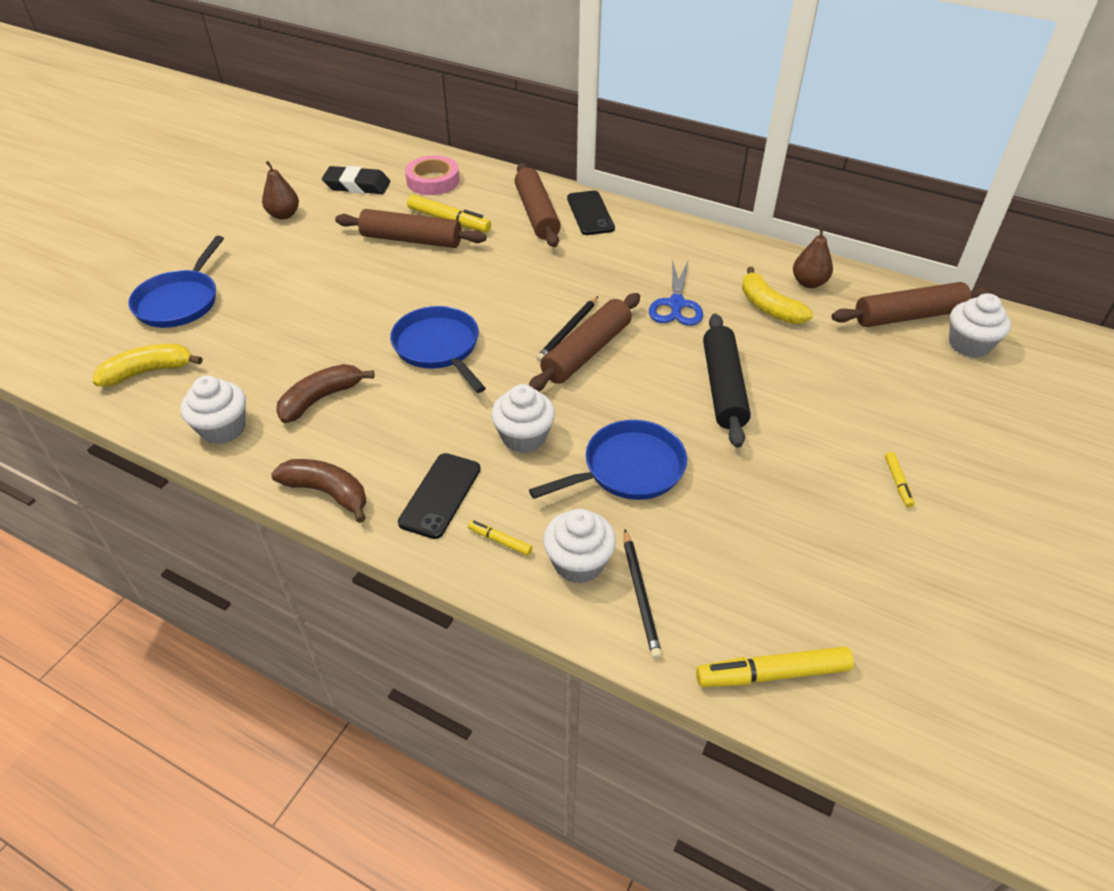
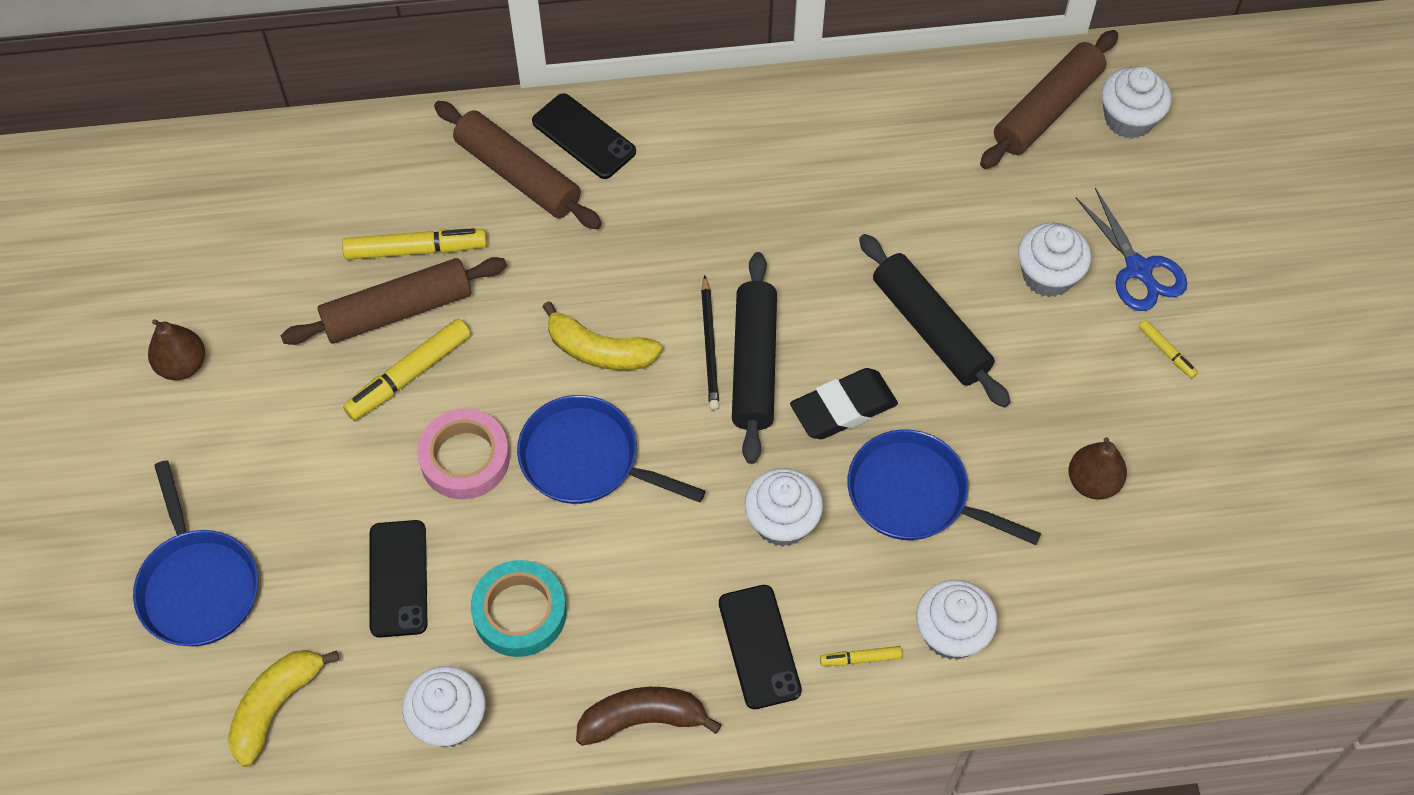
camera: 35 degrees left, 15 degrees up
brown banana [276,364,375,423] -> turquoise tape [471,560,567,657]
black eraser [322,166,390,194] -> black eraser moved to [790,368,898,439]
pink tape [405,155,460,195] -> pink tape moved to [417,409,510,499]
brown rolling pin [529,293,640,391] -> black rolling pin [732,252,777,464]
blue pan [529,420,687,500] -> blue pan turned 90 degrees counterclockwise [848,429,1041,545]
black pencil [624,529,662,659] -> none
blue scissors [649,259,703,326] -> blue scissors moved to [1076,188,1187,311]
yellow marker [696,647,854,687] -> yellow marker moved to [343,318,471,420]
yellow banana [742,267,813,324] -> yellow banana moved to [542,301,662,370]
brown pear [793,226,833,288] -> brown pear moved to [1068,437,1127,500]
none -> black phone [370,520,427,638]
none -> white cupcake [1018,223,1091,297]

